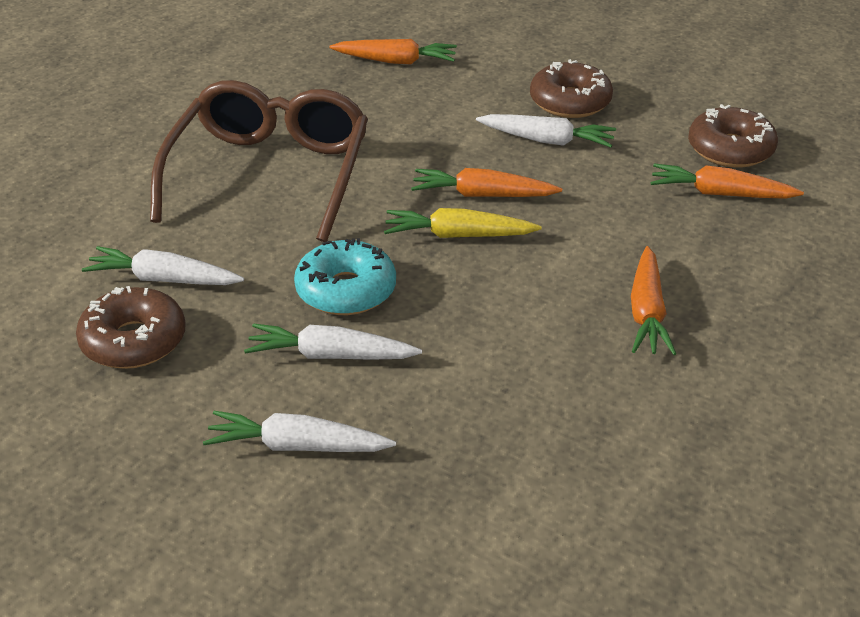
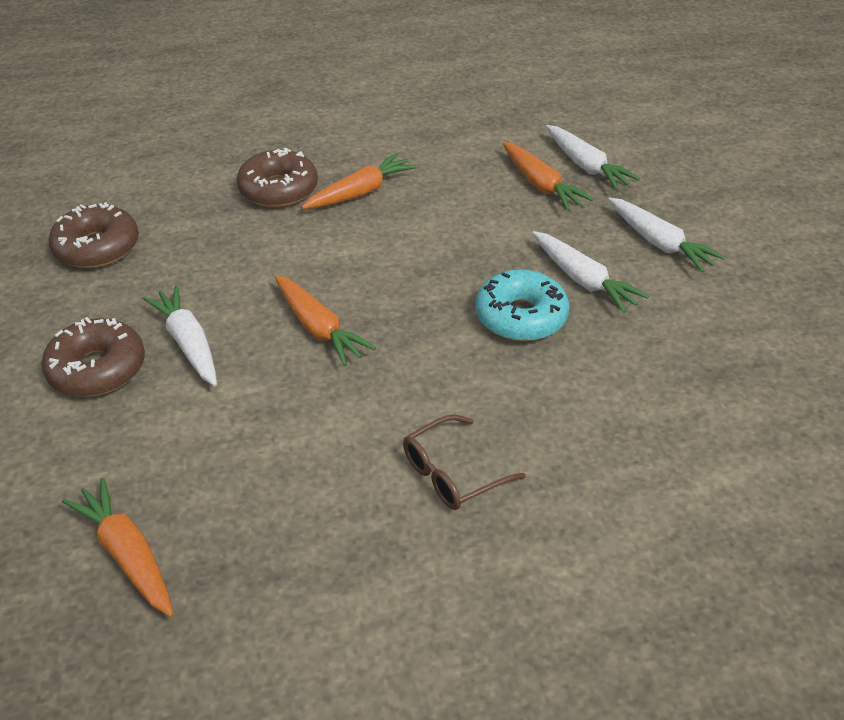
camera: 135 degrees left, 5 degrees up
brown donut [76,286,186,369] -> brown donut moved to [237,148,318,207]
white carrot [82,246,244,285] -> white carrot moved to [546,125,640,190]
brown glasses [150,80,368,242] -> brown glasses [403,415,526,510], size x0.44
yellow carrot [384,208,542,238] -> none
orange carrot [651,164,804,199] -> orange carrot moved to [503,142,594,211]

